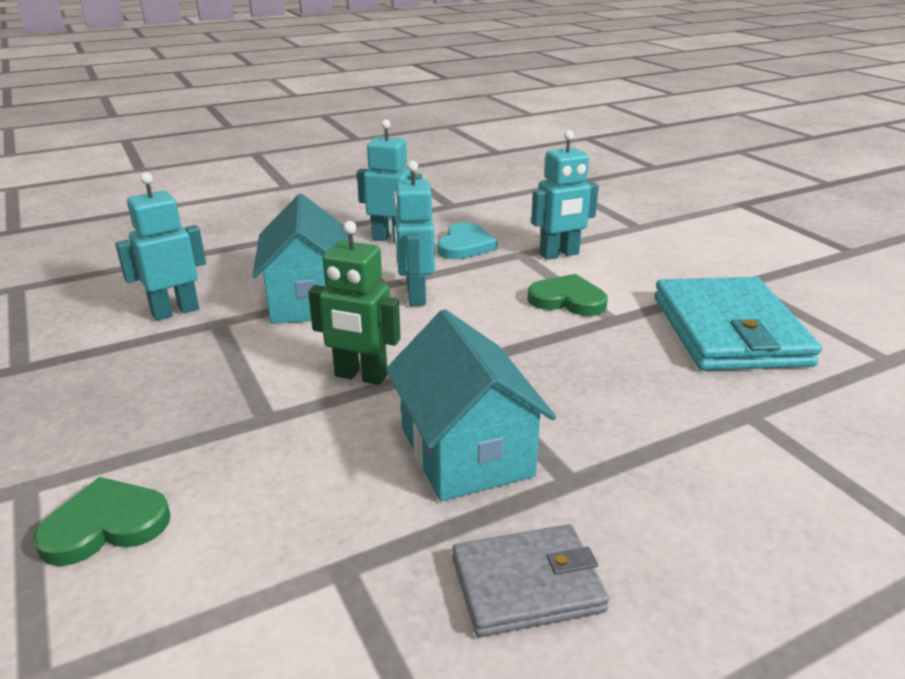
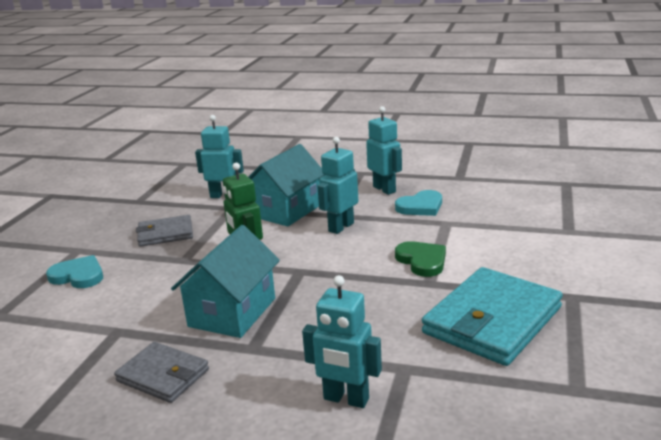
camera: 45 degrees right, 5 degrees down
green heart [33,477,170,566] -> turquoise heart [46,255,103,288]
turquoise robot [531,130,599,260] -> turquoise robot moved to [302,275,382,408]
none -> grey wallet [136,215,193,247]

